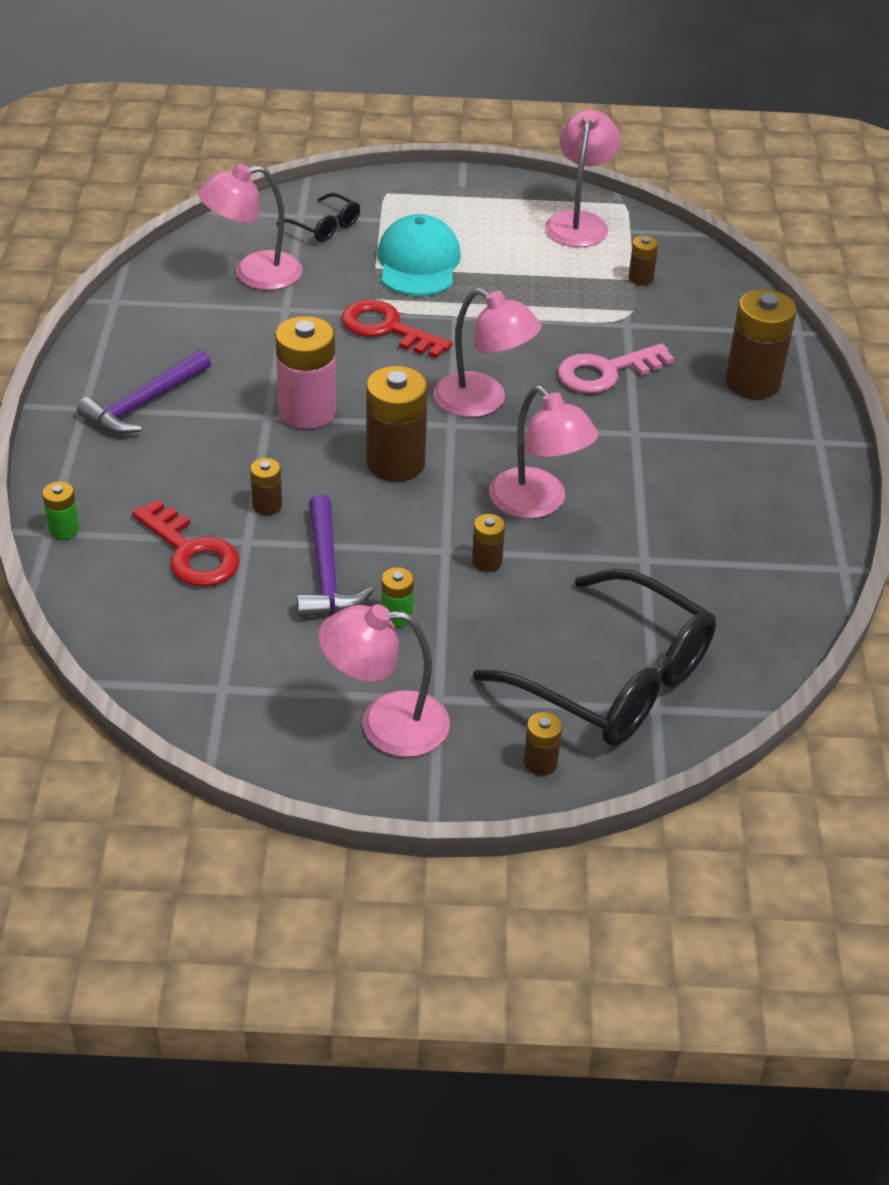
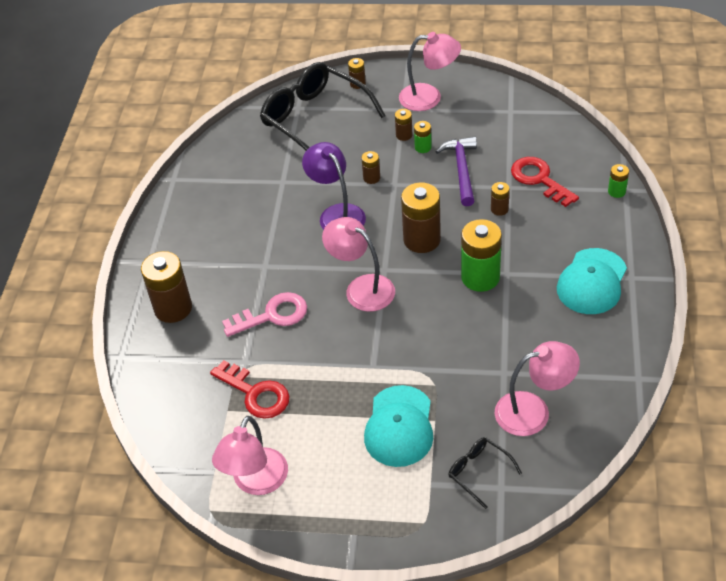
camera: 170 degrees left, 5 degrees up
purple hammer [77,350,211,434] -> turquoise cap [557,248,627,314]
pink battery [275,316,336,429] -> green battery [461,219,502,292]
red key [342,300,452,359] -> red key moved to [210,360,290,419]
pink lamp [489,386,599,519] -> purple lamp [302,142,366,230]
brown battery [629,235,658,285] -> brown battery moved to [395,109,412,141]

